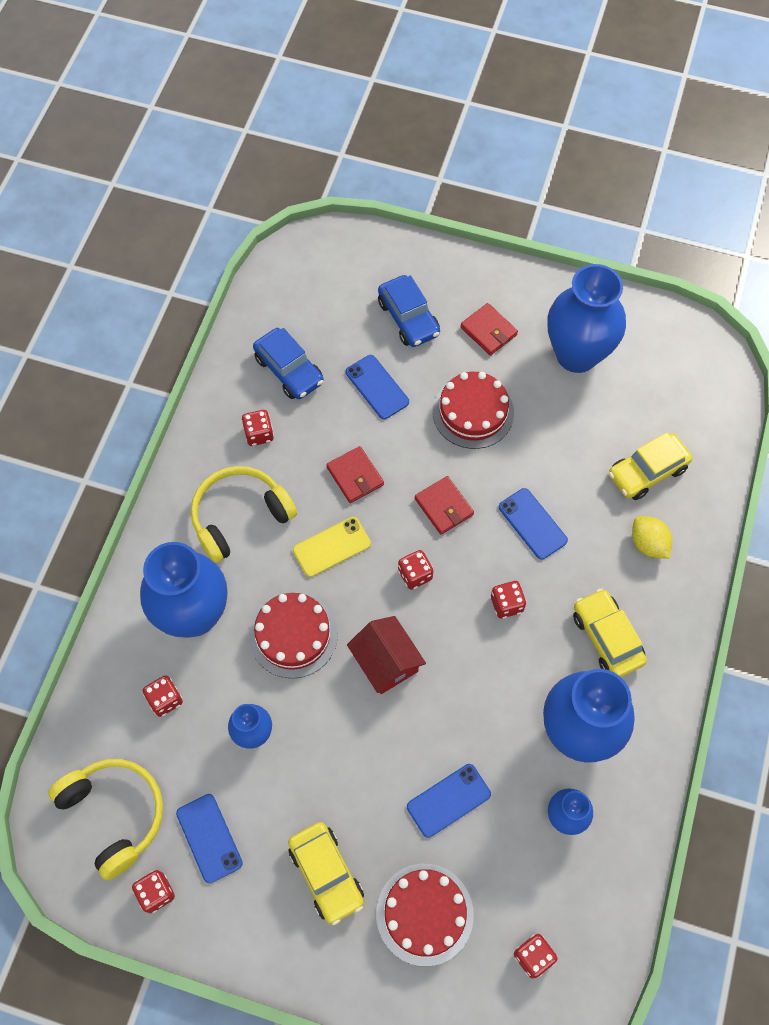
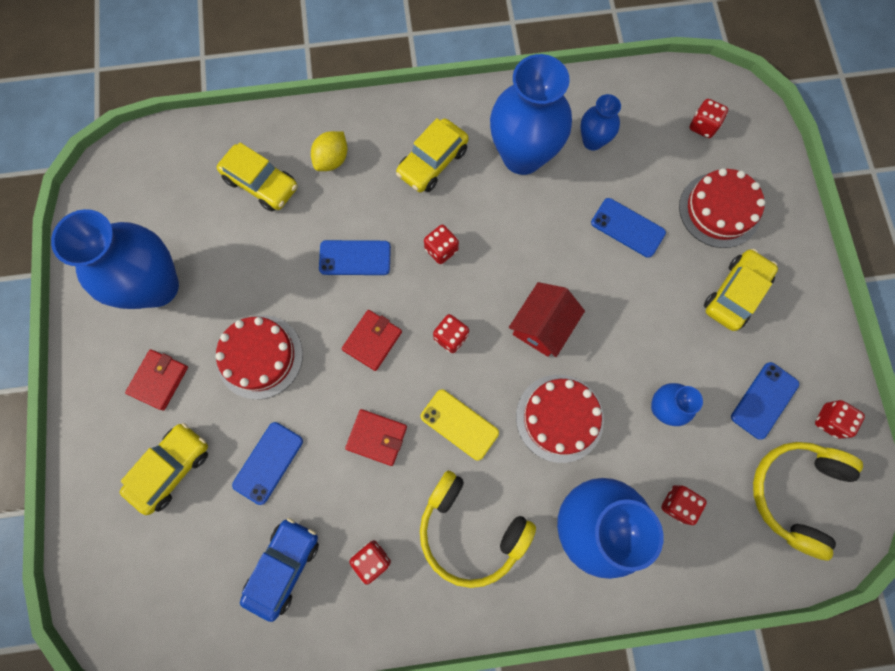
camera: 115 degrees left, 10 degrees up
red wallet [326,446,384,503] -> red wallet turned 75 degrees clockwise [345,409,407,466]
blue car [378,275,440,347] -> yellow car [120,423,208,515]
blue phone [499,488,568,560] -> blue phone turned 60 degrees clockwise [319,240,391,275]

